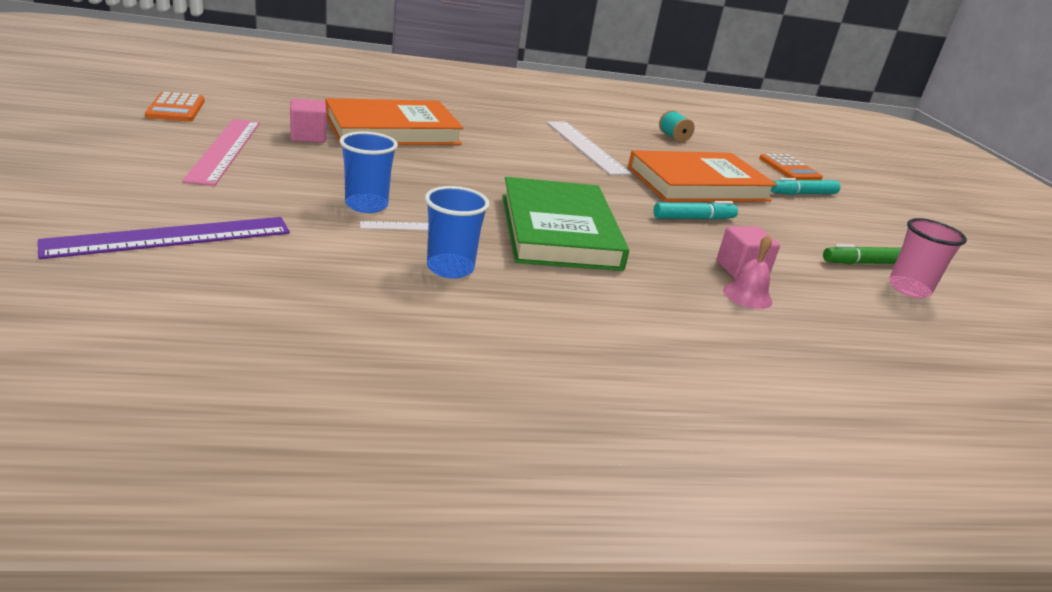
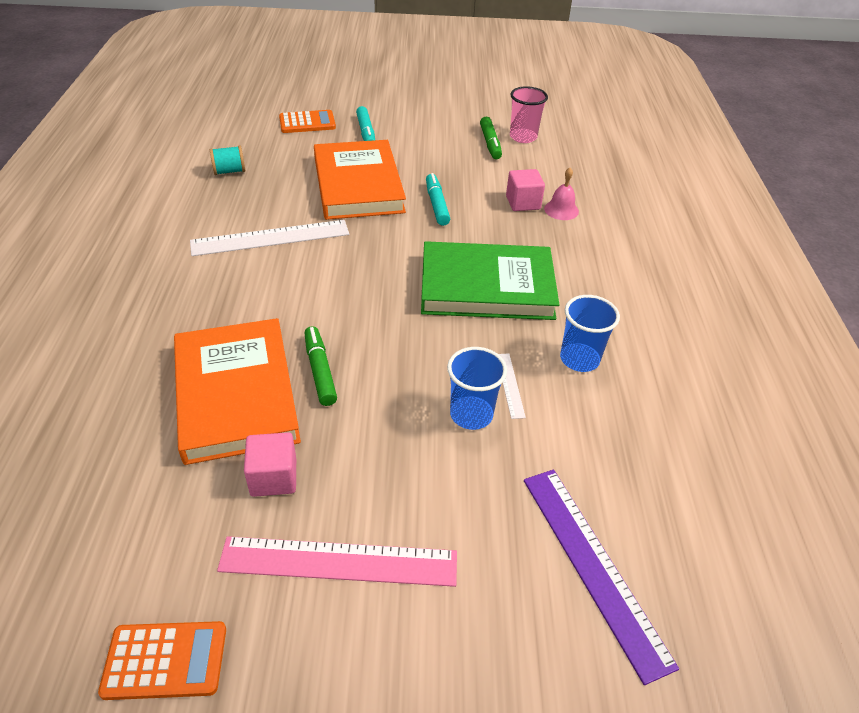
camera: 80 degrees left, 15 degrees up
none -> green marker [304,326,337,406]

